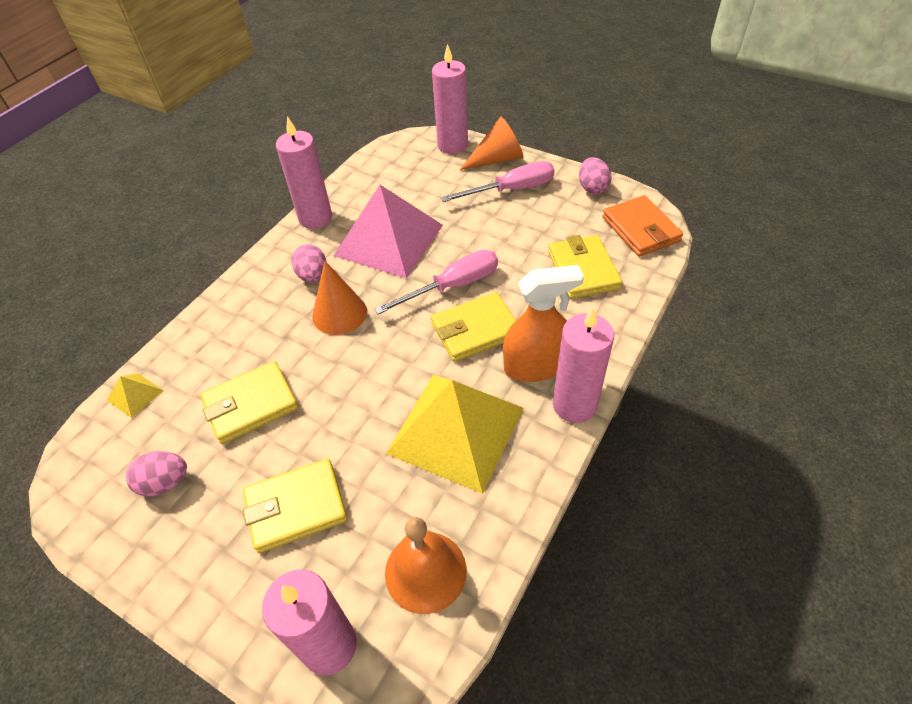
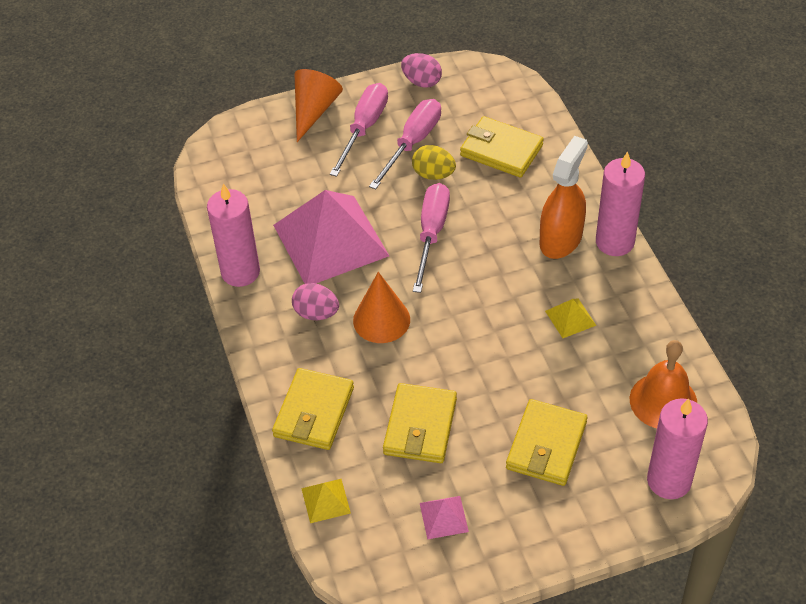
camera: 50 degrees left, 0 degrees up
pink egg [126,451,187,497] -> pink pyramid [420,496,469,539]
yellow pyramid [386,375,524,494] -> yellow pyramid [545,298,596,338], size x0.40
yellow wallet [431,292,516,362] -> yellow wallet moved to [272,368,354,450]
pink candle [432,44,468,154] -> none
orange wallet [602,195,683,257] -> none
none -> pink screwdriver [369,99,441,190]
none -> yellow egg [412,145,456,180]

